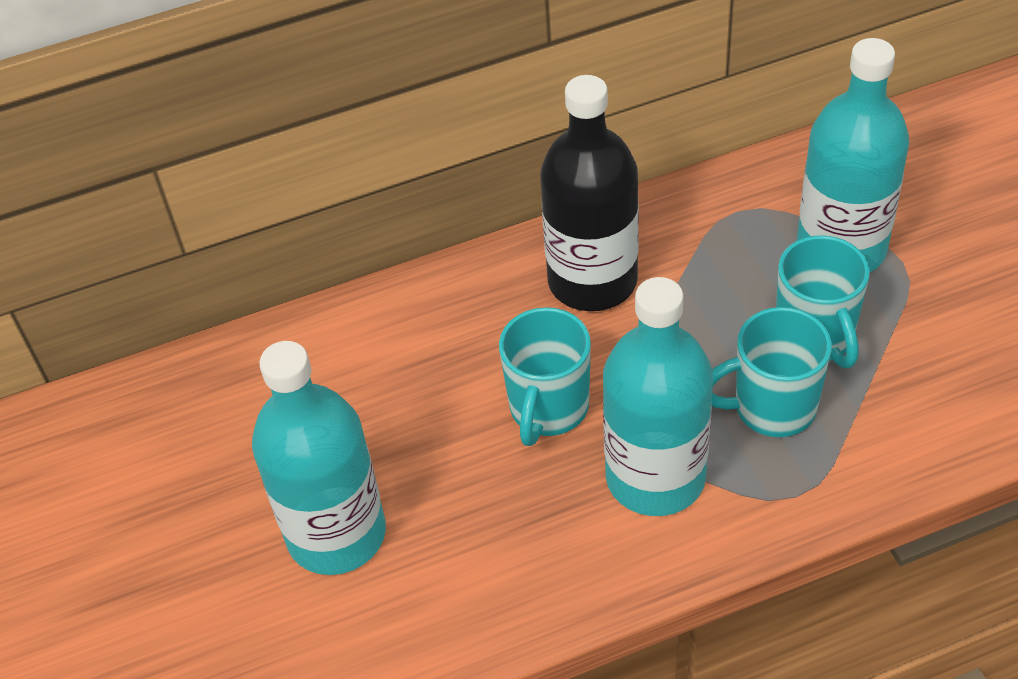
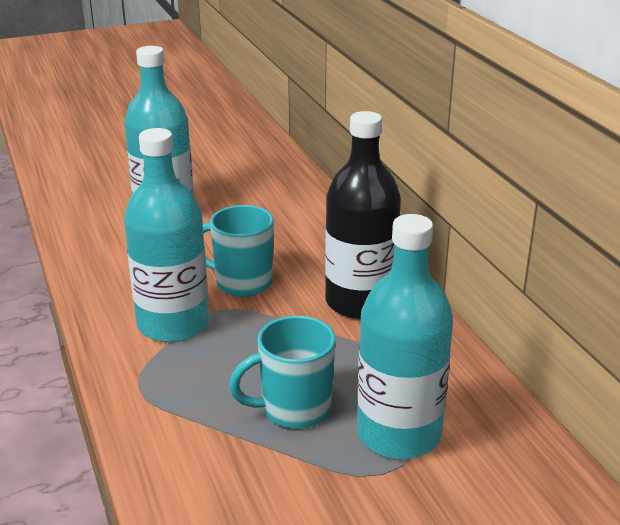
camera: 85 degrees right, 20 degrees down
turquoise mug [711,307,832,437] -> none

